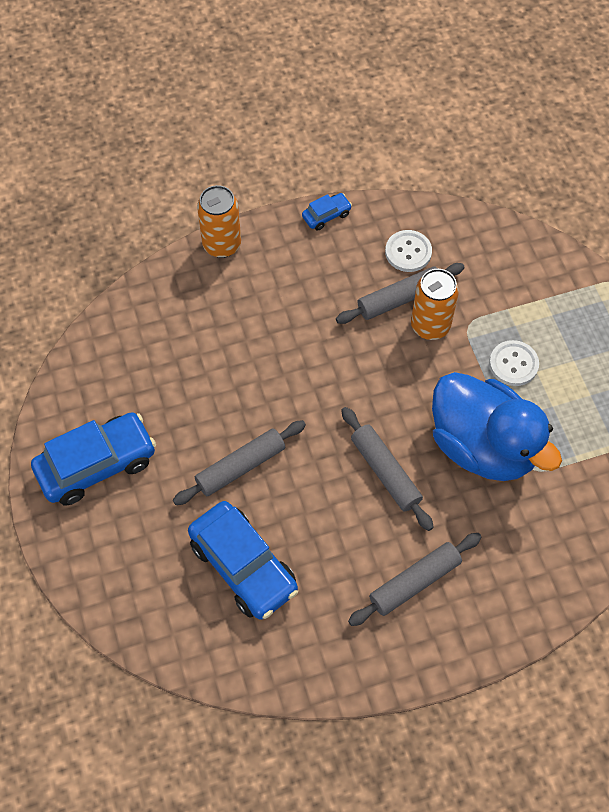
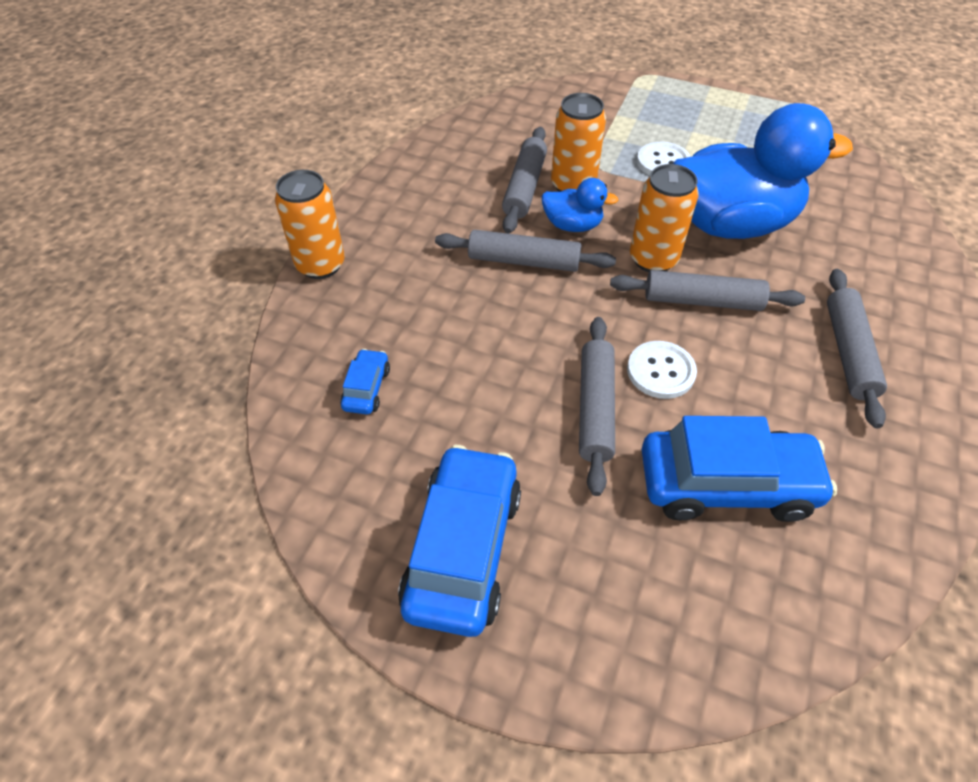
camera: 50 degrees left, 10 degrees down
blue car [302,193,352,231] -> blue car moved to [340,349,390,414]
white button [385,230,432,272] -> white button moved to [627,341,697,399]
none -> grey rolling pin [435,230,616,272]
none -> blue duck [542,178,618,232]
none -> orange can [630,164,699,272]

